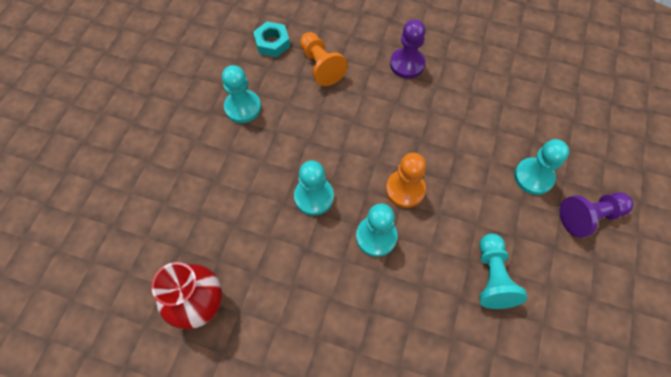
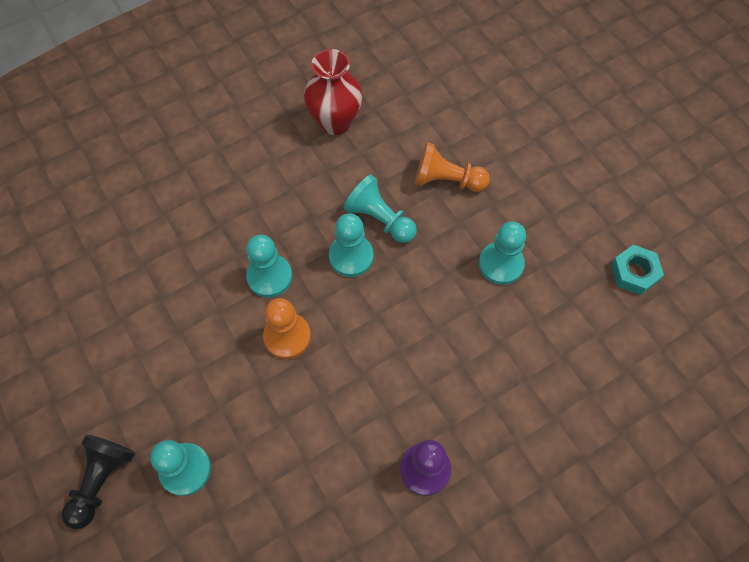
camera: 130 degrees right, 0 degrees up
turquoise nut [253,21,290,57] -> turquoise nut moved to [611,245,664,295]
orange pawn [300,32,348,86] -> orange pawn moved to [415,142,490,192]
turquoise pawn [479,234,527,309] -> turquoise pawn moved to [343,175,417,243]
purple pawn [560,192,633,238] -> black pawn [61,435,135,529]

